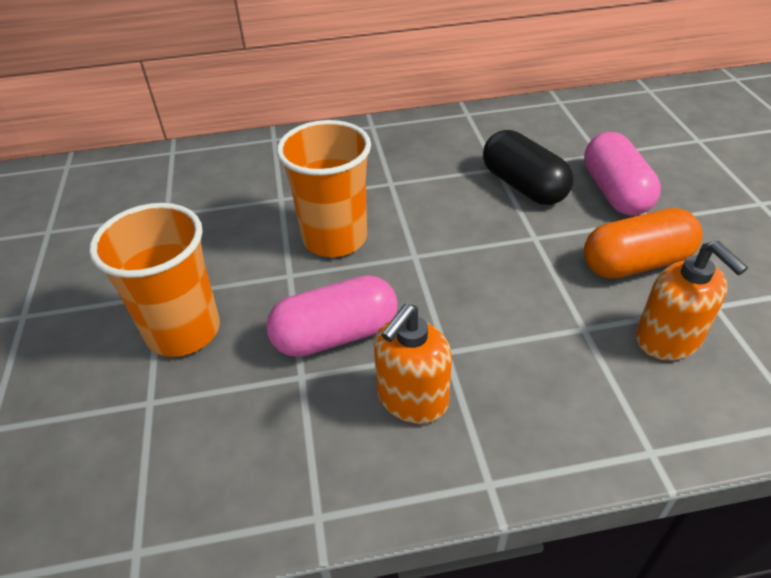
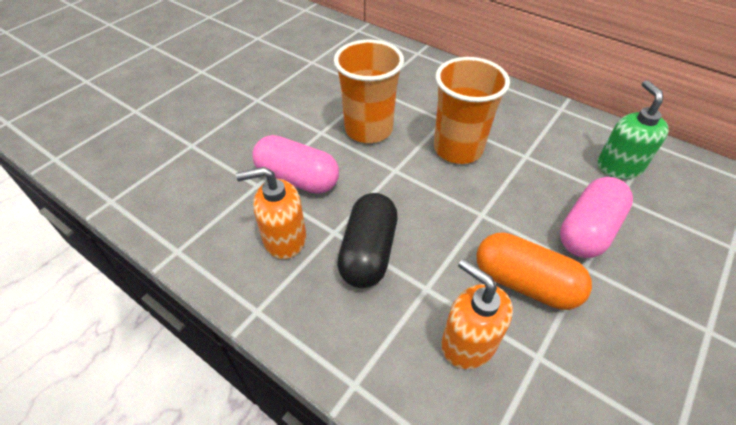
camera: 45 degrees right, 5 degrees up
orange cup [89,203,220,357] -> orange cup moved to [434,57,510,164]
black capsule [483,130,573,205] -> black capsule moved to [337,193,397,288]
orange soap dispenser [636,241,748,361] -> orange soap dispenser turned 120 degrees clockwise [441,259,513,369]
none -> green soap dispenser [597,80,669,179]

